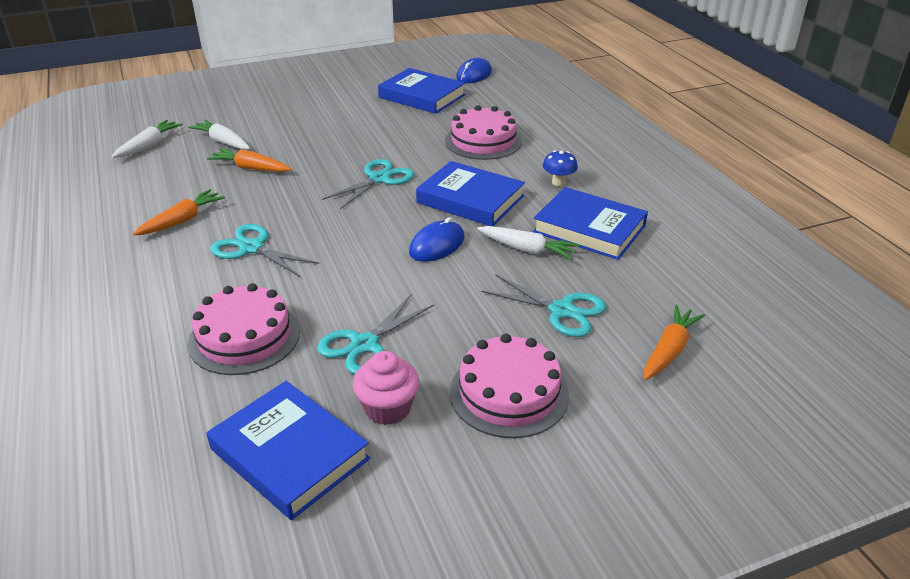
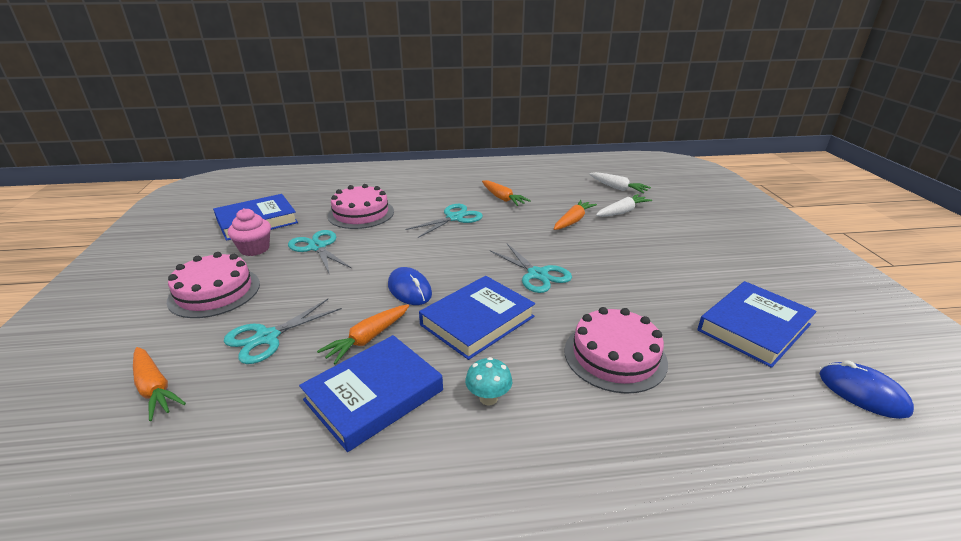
camera: 105 degrees right, 5 degrees down
white carrot [477,226,580,260] -> orange carrot [317,305,409,364]
blue mushroom [543,150,578,186] -> turquoise mushroom [465,357,512,405]

